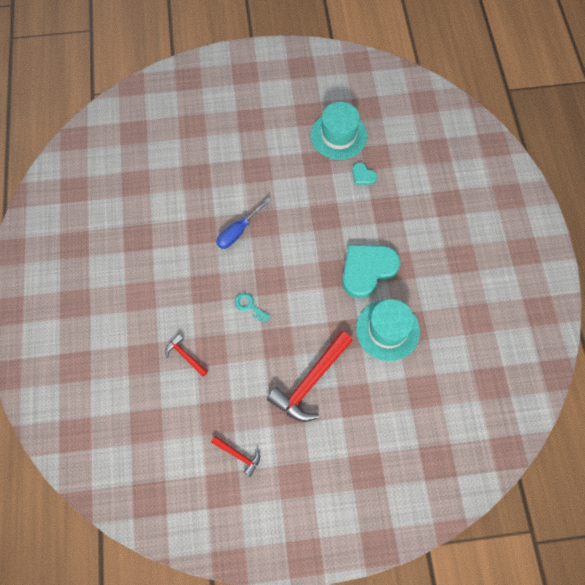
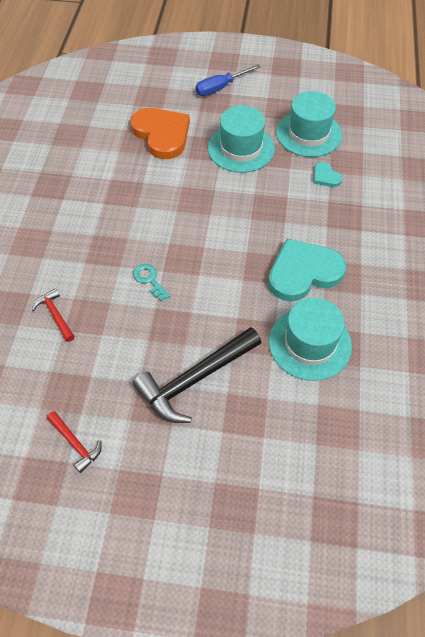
camera: 15 degrees right, 10 degrees down
blue screwdriver [216,198,271,249] -> blue screwdriver moved to [195,64,261,96]
red hammer [267,331,353,422] -> black hammer [133,327,261,423]
none -> orange heart [130,108,190,159]
none -> turquoise hat [208,105,275,173]

